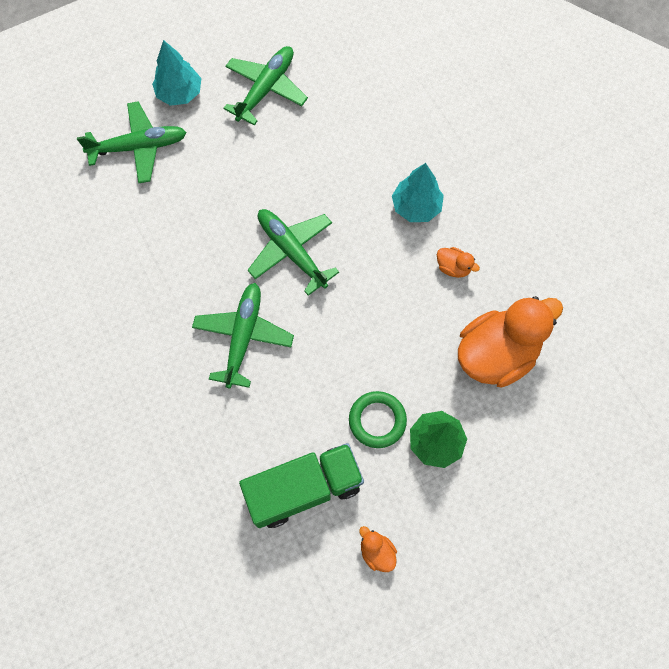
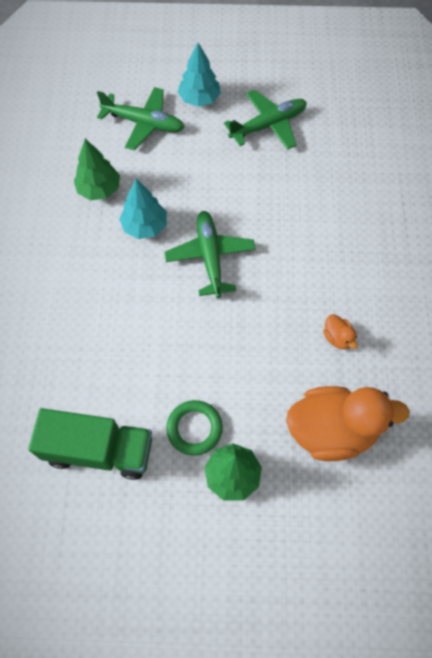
camera: 30 degrees right, 5 degrees down
green plane [192,283,294,388] -> none
orange duck [359,526,397,572] -> none
turquoise tree [392,163,444,222] -> turquoise tree moved to [119,179,167,239]
none -> green tree [74,139,120,200]

